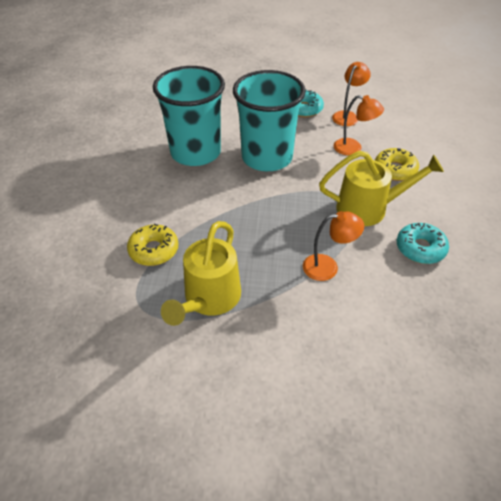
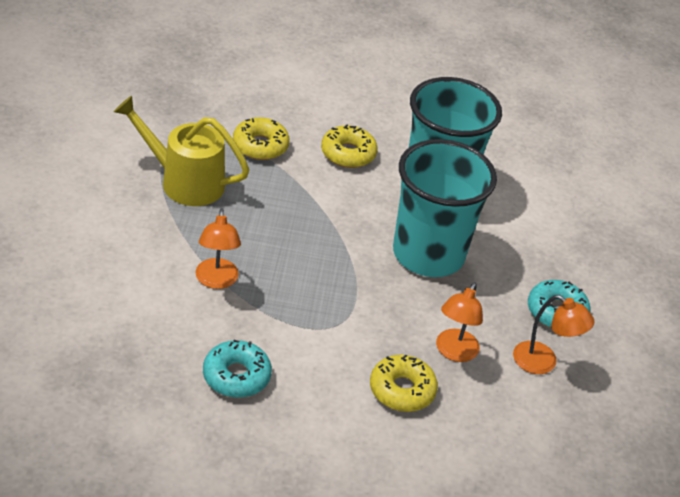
camera: 85 degrees right, 5 degrees down
yellow watering can [319,151,444,226] -> none
none -> yellow donut [321,125,378,168]

